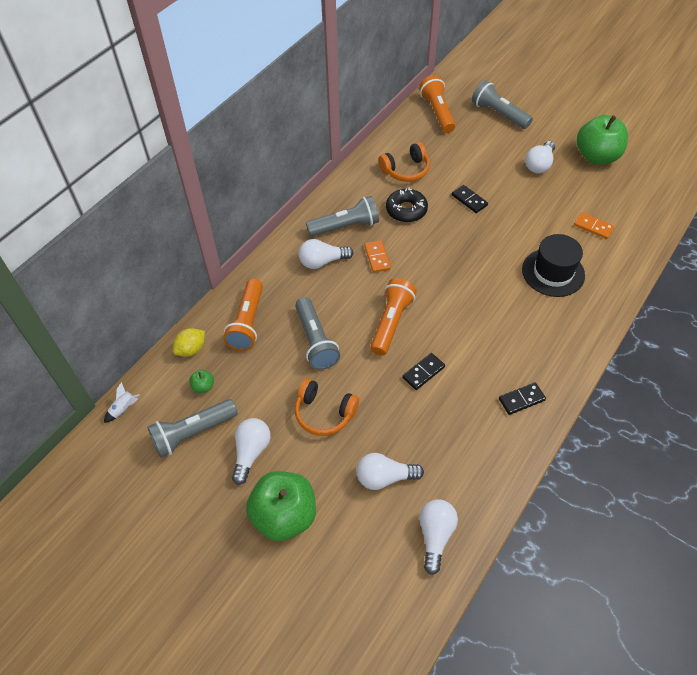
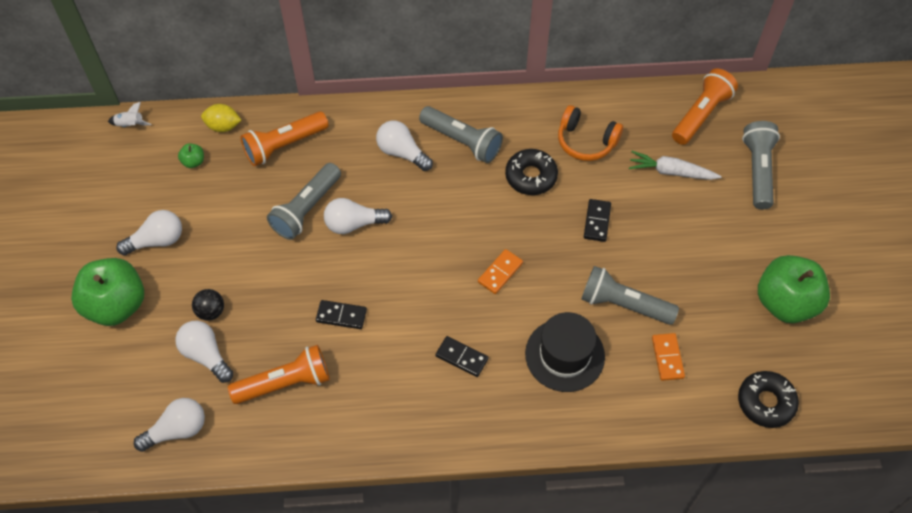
camera: 50 degrees right, 5 degrees up
grey flashlight [147,399,238,458] -> grey flashlight moved to [581,266,679,325]
orange headphones [295,378,359,436] -> none
orange domino [364,240,391,273] -> orange domino moved to [478,249,523,294]
orange flashlight [370,278,417,356] -> orange flashlight moved to [228,345,330,404]
black domino [499,383,546,415] -> black domino moved to [435,336,488,377]
white light bulb [525,141,555,173] -> white light bulb moved to [324,198,392,234]
none -> black ball [192,289,224,321]
none -> white carrot [629,151,722,180]
none -> black donut [738,371,799,428]

